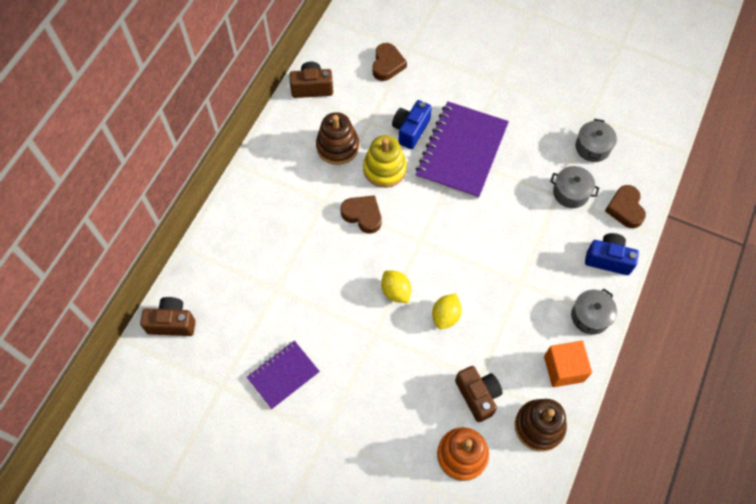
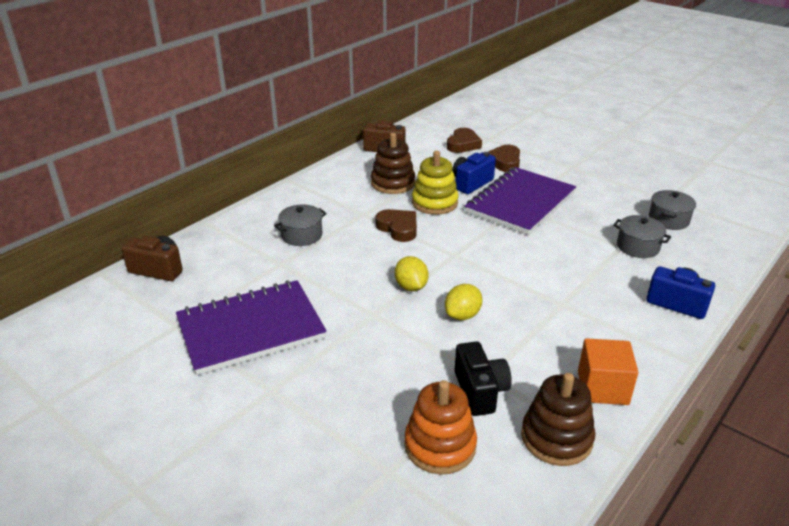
camera: 15 degrees right, 30 degrees down
purple notebook [247,341,320,409] -> purple notebook [176,280,327,375], size x1.77
brown camera [455,366,502,422] -> black camera [455,342,512,416]
grey pot [571,289,617,335] -> grey pot moved to [274,204,327,246]
brown heart [605,185,646,228] -> brown heart moved to [488,145,520,172]

